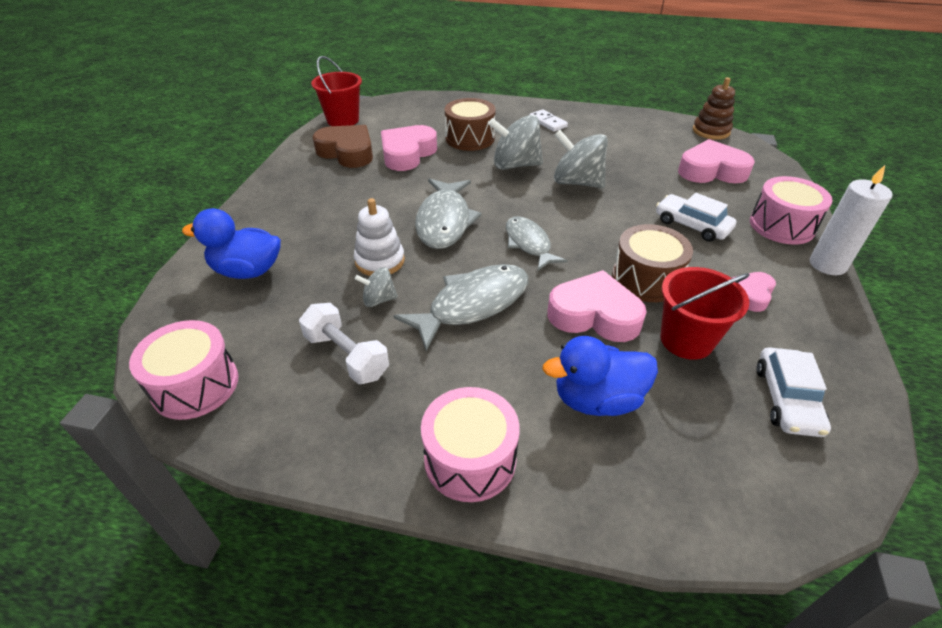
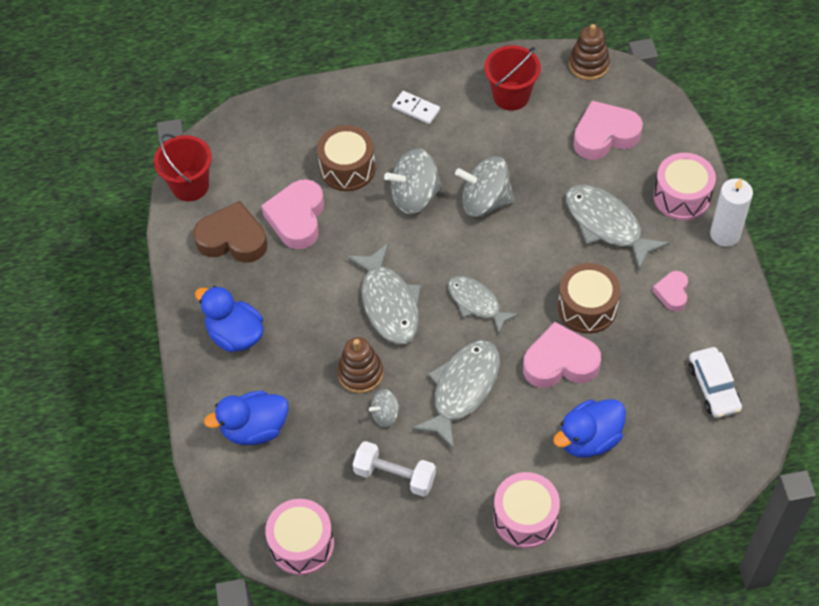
camera: 20 degrees left, 15 degrees up
white stacking toy [354,198,405,276] -> brown stacking toy [337,337,383,393]
white car [656,193,737,242] -> grey fish [566,185,670,271]
red bucket [660,267,750,360] -> red bucket moved to [484,45,541,111]
none -> blue duck [195,286,264,352]

